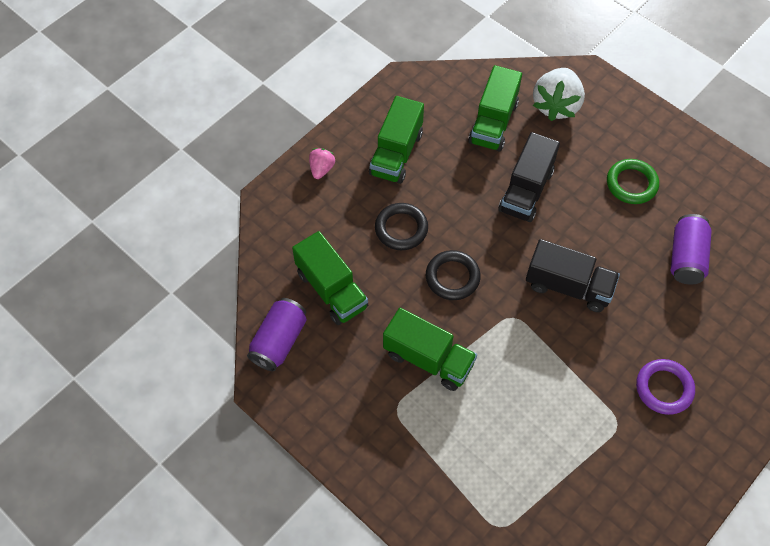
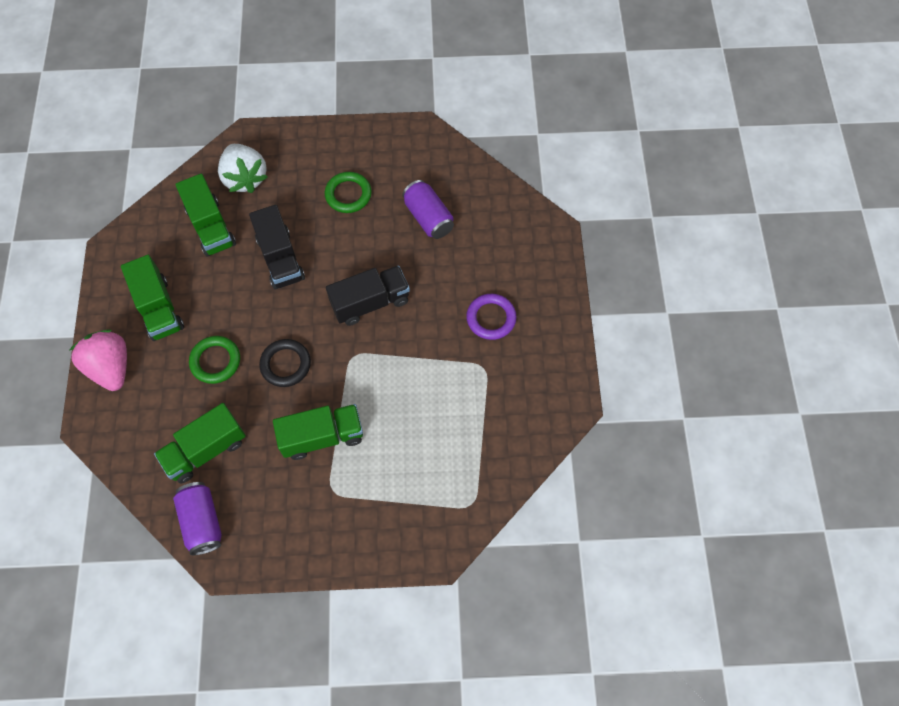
camera: 45 degrees left, 5 degrees up
green truck [292,231,368,325] -> green truck turned 135 degrees clockwise [154,403,246,483]
pink strawberry [309,148,335,179] -> pink strawberry [69,330,127,391], size x1.97
black ring [375,203,428,250] -> green ring [189,336,240,384]

